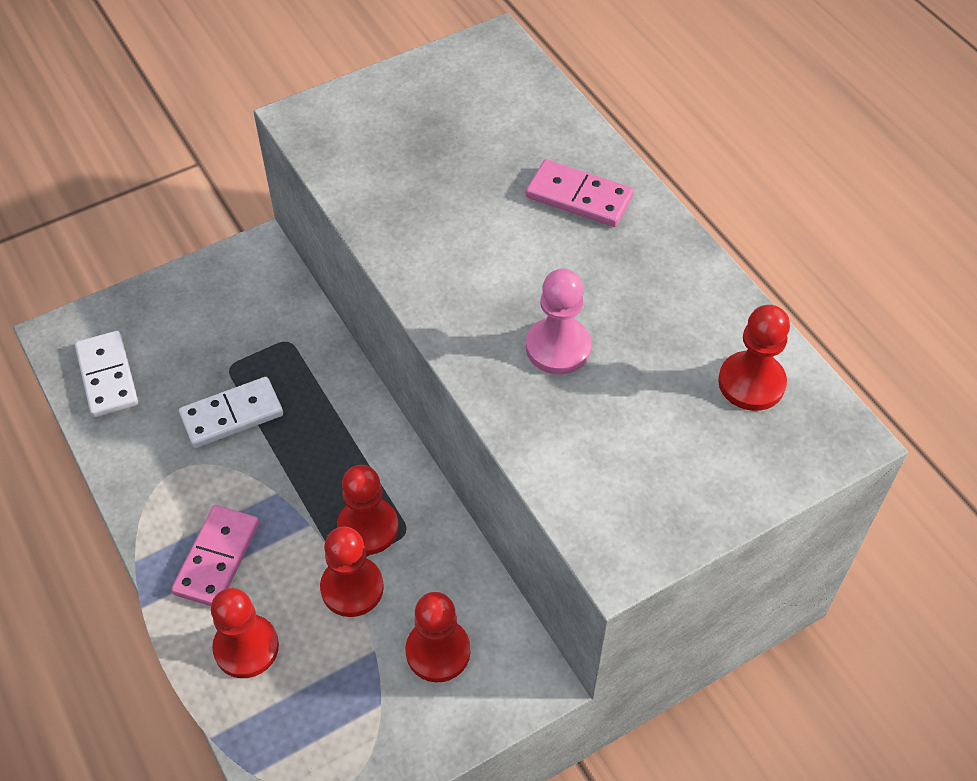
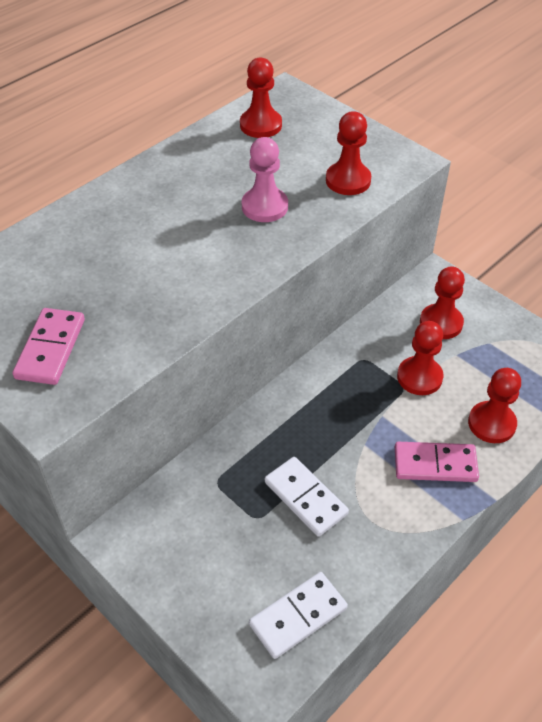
camera: 105 degrees left, 5 degrees down
red pawn [337,465,398,555] -> red pawn moved to [326,111,371,195]
pink domino [526,159,634,227] -> pink domino moved to [13,308,85,385]

